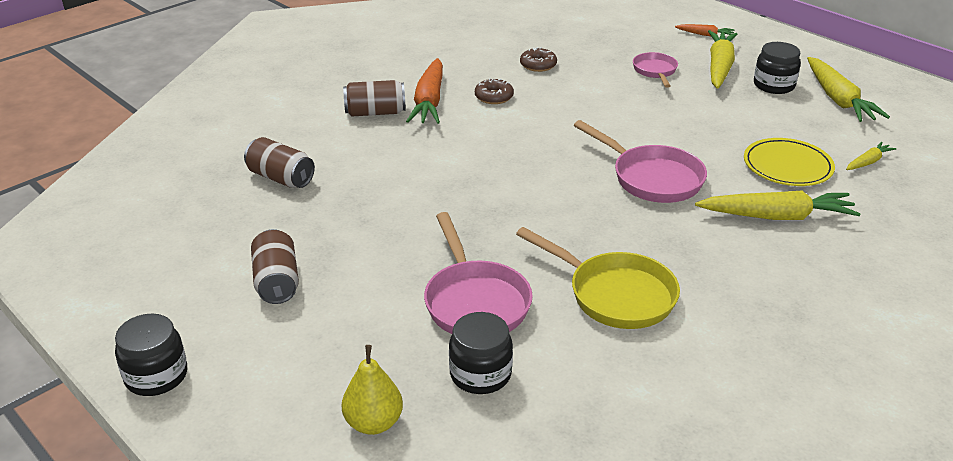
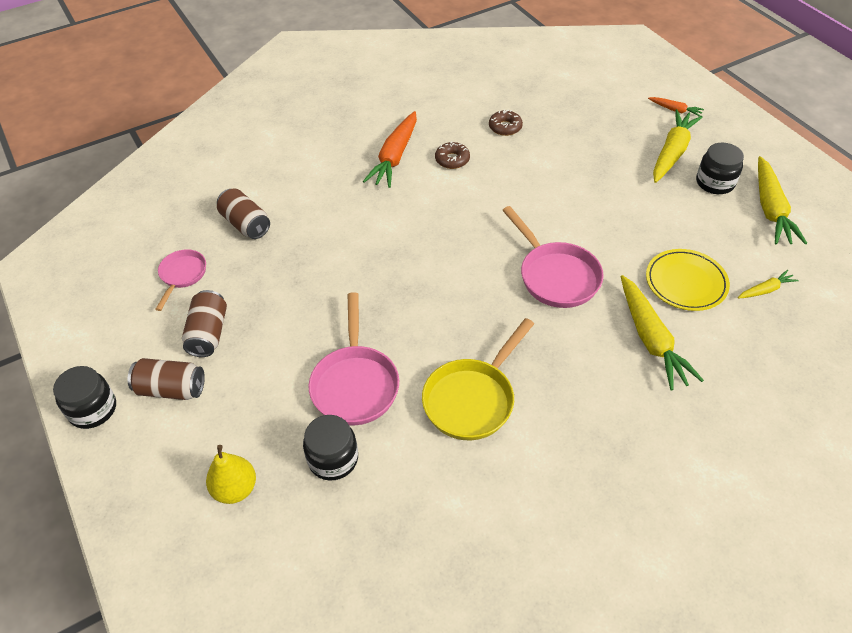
camera: 15 degrees right, 15 degrees up
brown can [343,80,406,116] -> brown can moved to [128,358,205,400]
yellow pan [516,227,680,329] -> yellow pan turned 75 degrees clockwise [422,318,534,440]
pink pan [633,52,678,88] -> pink pan moved to [155,249,206,311]
yellow carrot [695,190,861,220] -> yellow carrot turned 60 degrees clockwise [621,275,704,390]

